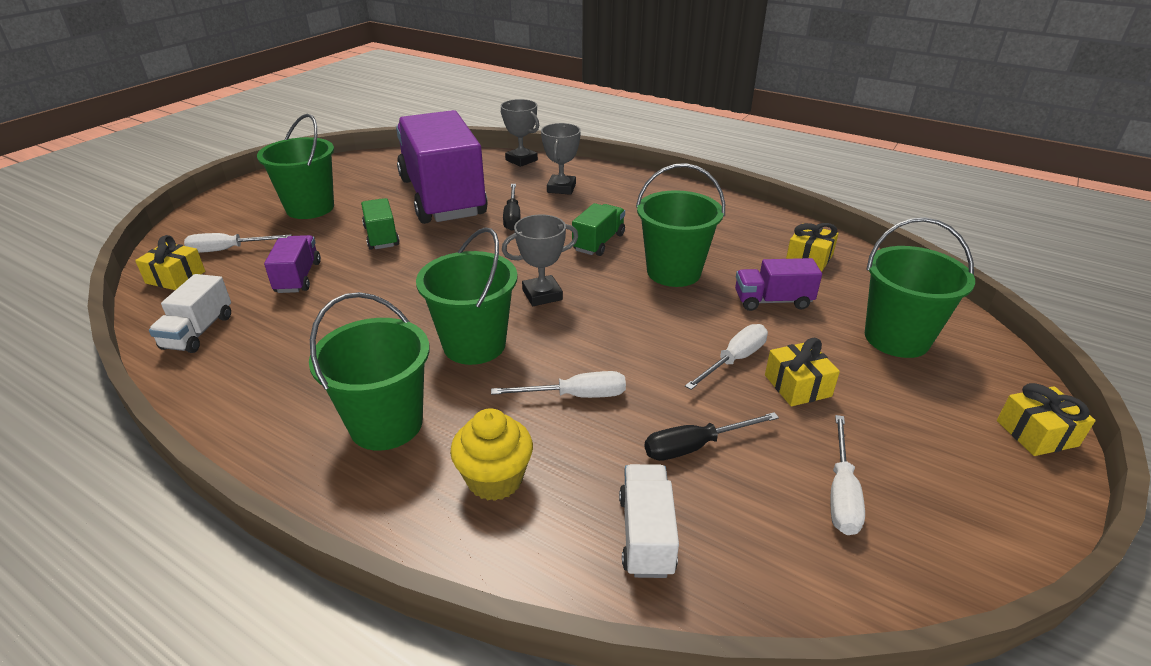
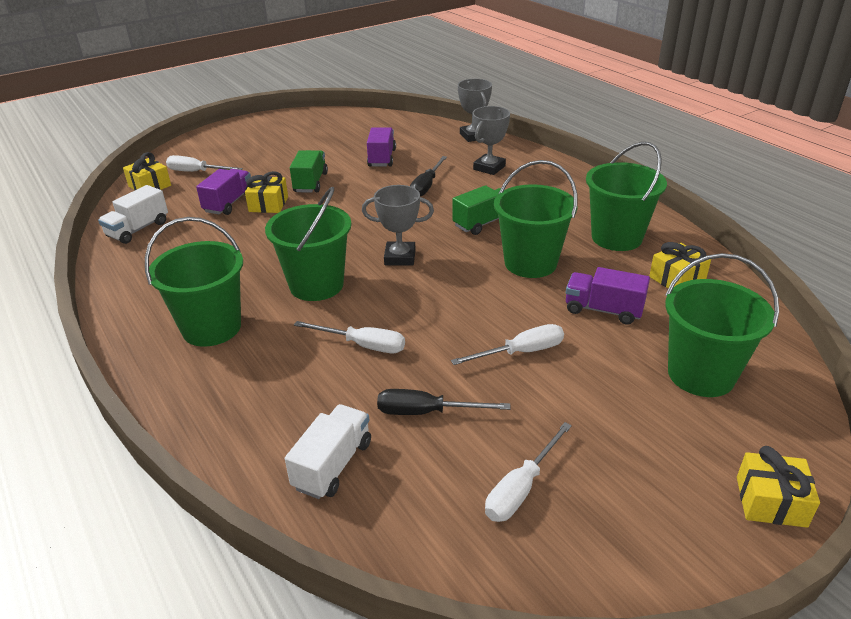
camera: 25 degrees right, 0 degrees up
green bucket [257,114,334,219] -> green bucket moved to [586,142,667,251]
purple truck [396,110,488,224] -> purple truck [367,127,396,167], size x0.41
yellow cupcake [450,408,533,501] -> none
yellow gift [765,338,840,406] -> yellow gift moved to [245,171,288,213]

